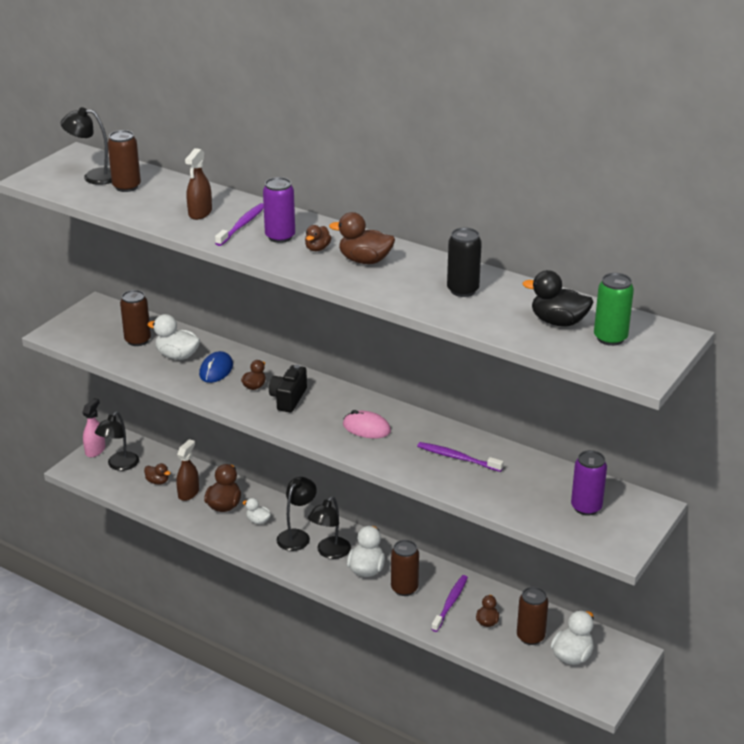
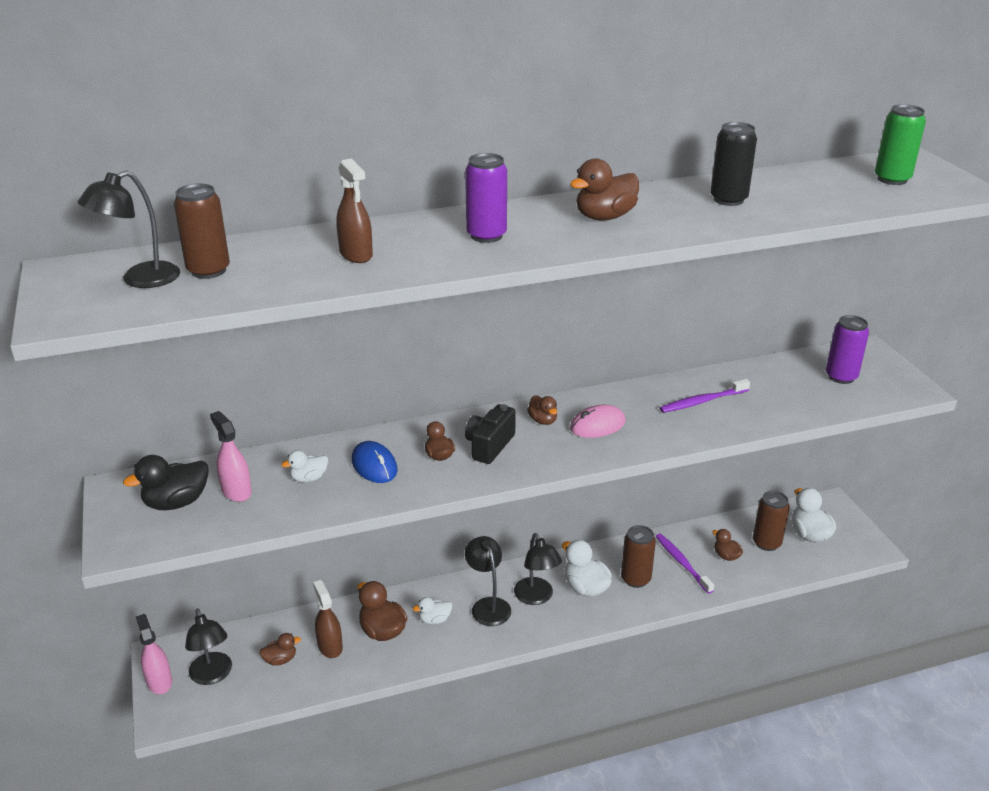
camera: 50 degrees left, 0 degrees up
brown can [120,290,151,346] -> pink spray bottle [210,411,252,502]
white duck [147,314,200,360] -> white duck [281,450,328,482], size x0.59
purple toothbrush [215,203,264,246] -> none
black camera [269,365,307,412] -> black camera turned 60 degrees clockwise [465,404,516,464]
brown duck [305,225,332,251] -> brown duck moved to [527,395,558,425]
black duck [523,270,593,326] -> black duck moved to [123,455,209,510]

